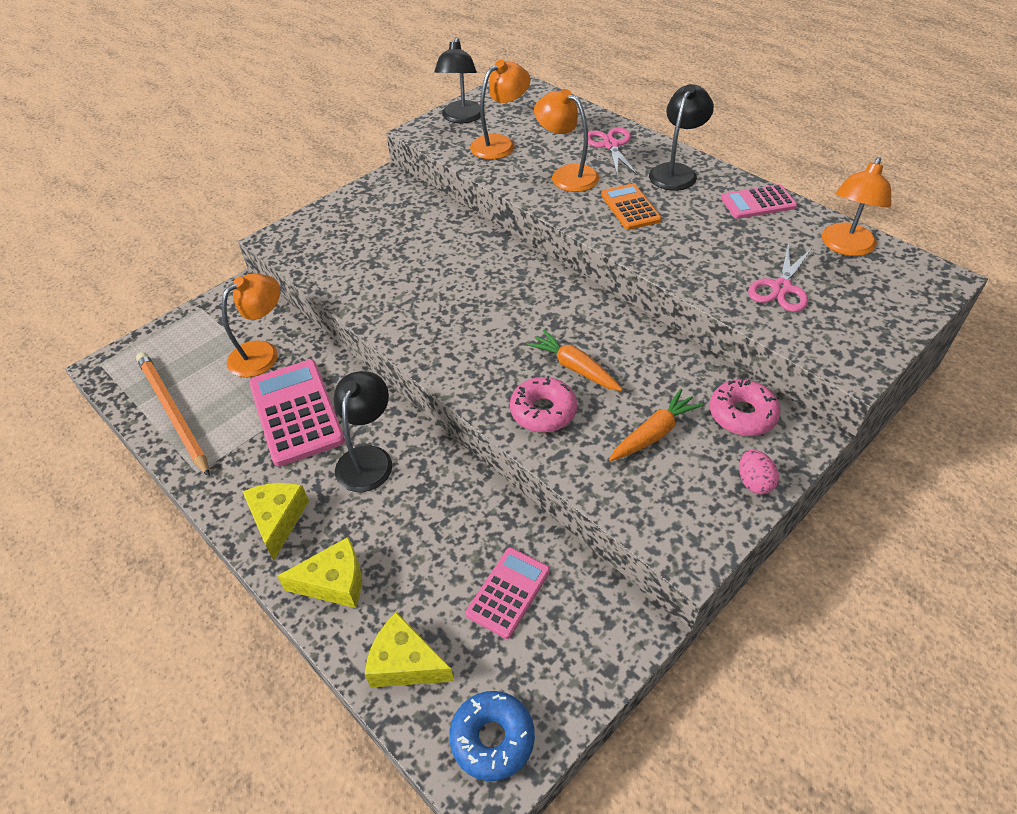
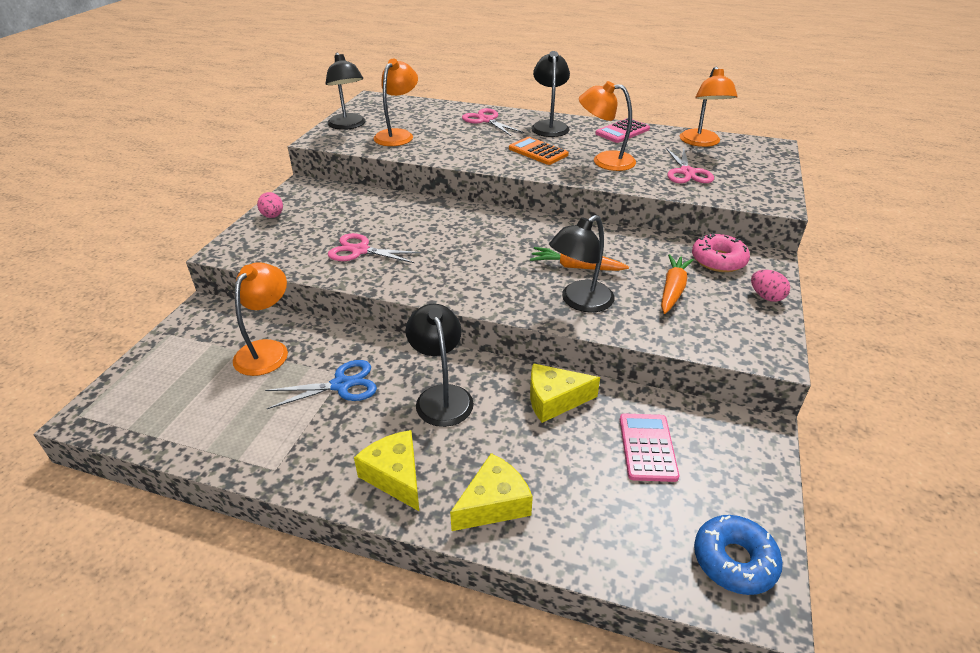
camera: 30 degrees left, 10 degrees down
orange pencil [136,352,210,477] -> none
pink calculator [249,360,345,467] -> blue scissors [265,360,377,409]
yellow cheese [365,612,454,687] -> yellow cheese moved to [530,363,600,423]
pink donut [510,376,577,433] -> black lamp [549,215,615,313]
orange lamp [534,89,599,192] -> orange lamp moved to [579,81,636,171]
none -> pink egg [257,192,283,218]
none -> pink scissors [328,233,422,263]

